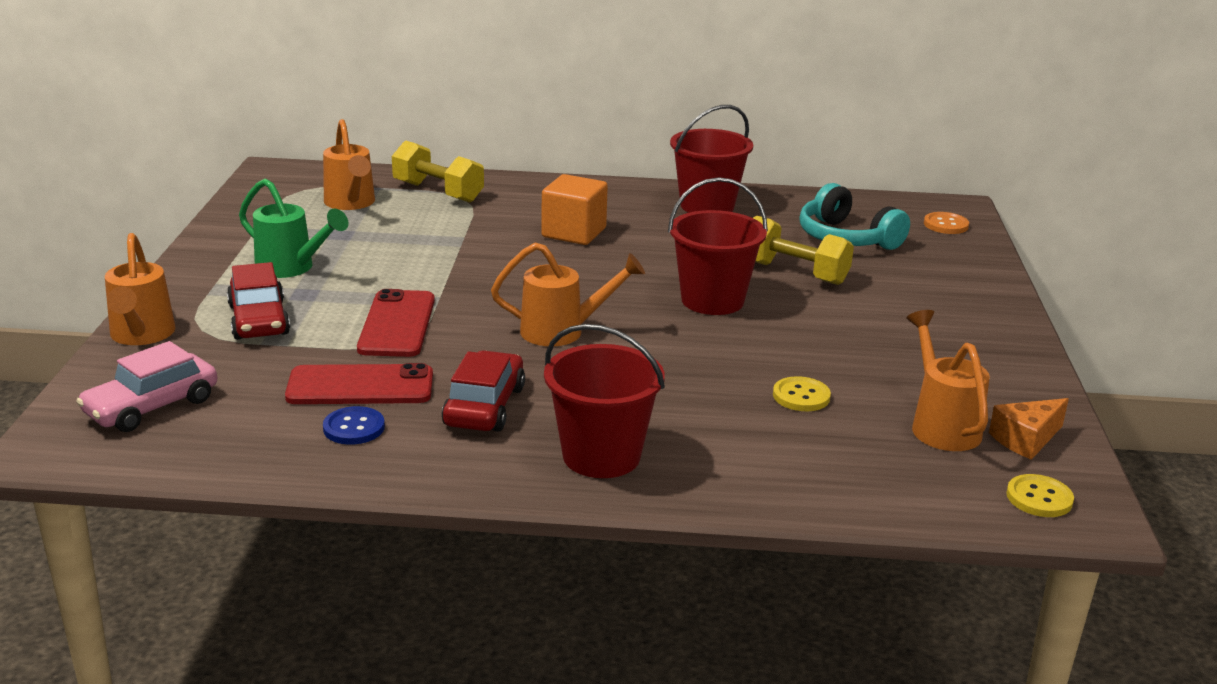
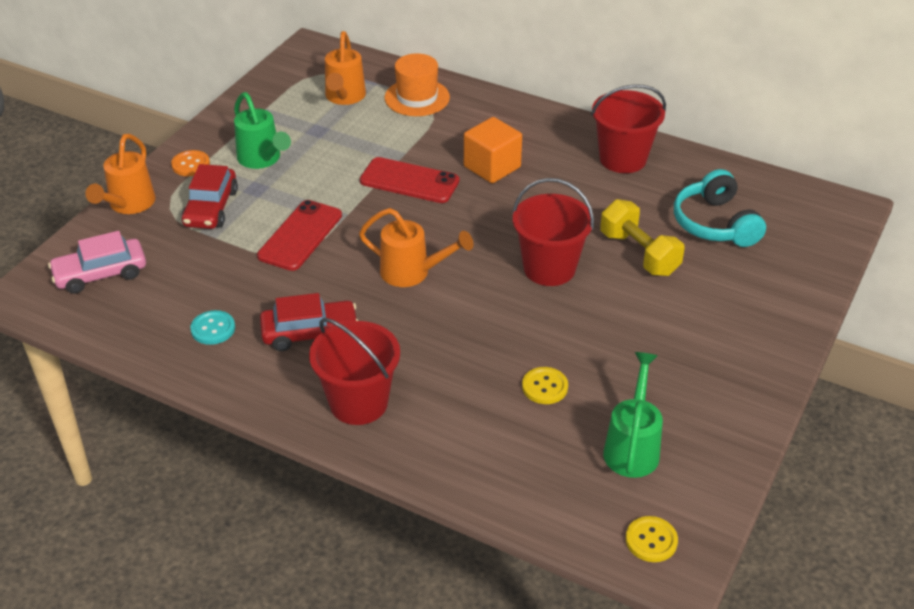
camera: 25 degrees right, 15 degrees up
red phone [285,363,433,404] -> red phone moved to [360,157,459,203]
blue button [323,406,385,445] -> turquoise button [190,310,235,345]
yellow dumbbell [392,140,484,203] -> orange hat [385,53,450,116]
red car [442,350,525,432] -> red car turned 45 degrees clockwise [260,293,358,351]
orange watering can [907,310,990,451] -> green watering can [603,352,663,478]
orange button [924,212,969,234] -> orange button moved to [171,150,210,176]
orange cheese [989,398,1069,460] -> none

